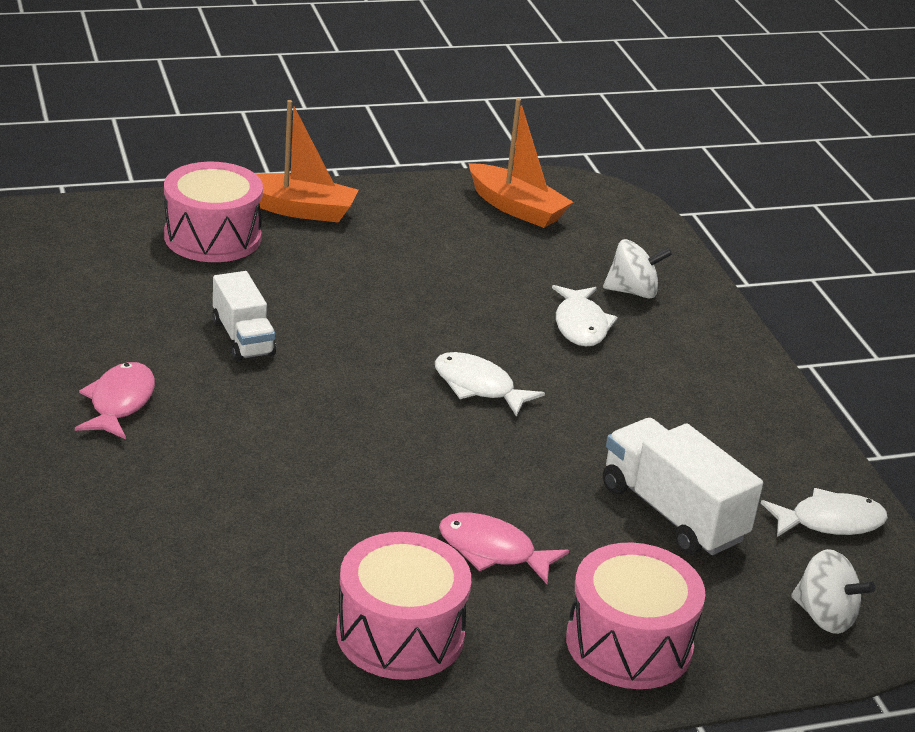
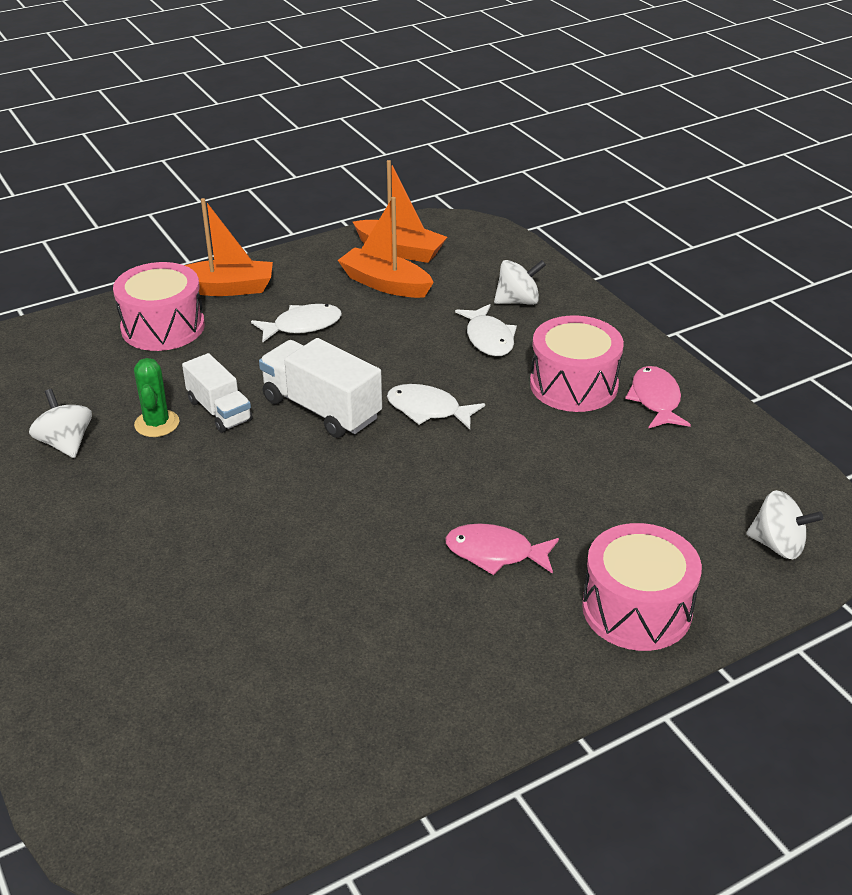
camera: 10 degrees left, 5 degrees up
pink fish [75,362,155,439] -> pink fish moved to [625,366,691,429]
pink drum [336,532,471,680] -> pink drum moved to [530,315,624,412]
white truck [603,418,763,555] -> white truck moved to [259,338,382,438]
white fish [761,488,888,537] -> white fish moved to [251,304,342,343]
none -> white spinning top [29,389,92,458]
none -> green cactus [134,358,179,437]
none -> orange boat [338,197,434,298]

